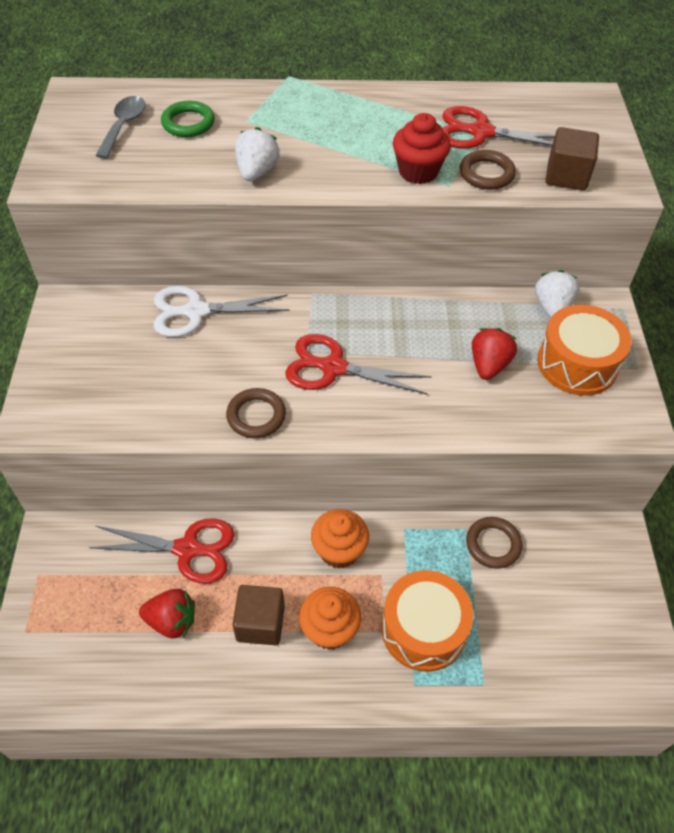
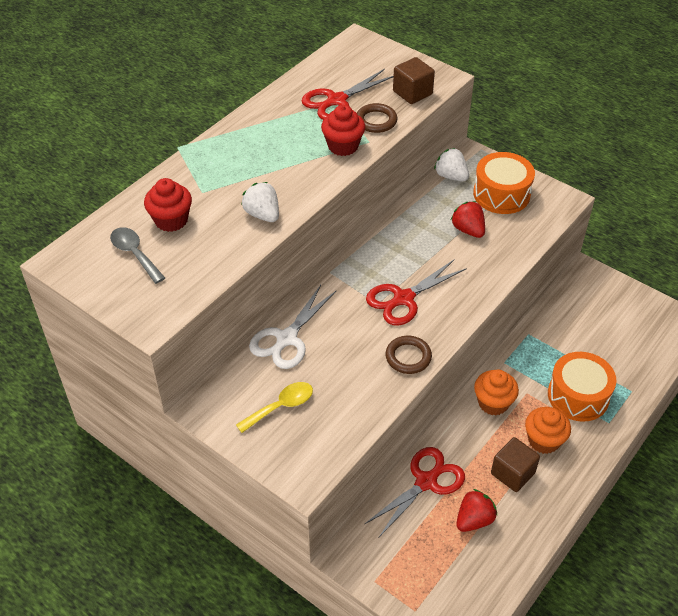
camera: 50 degrees left, 5 degrees down
green ring [161,101,215,137] -> red cupcake [144,178,192,232]
brown ring [466,517,522,569] -> none
none -> yellow spoon [236,382,313,433]

